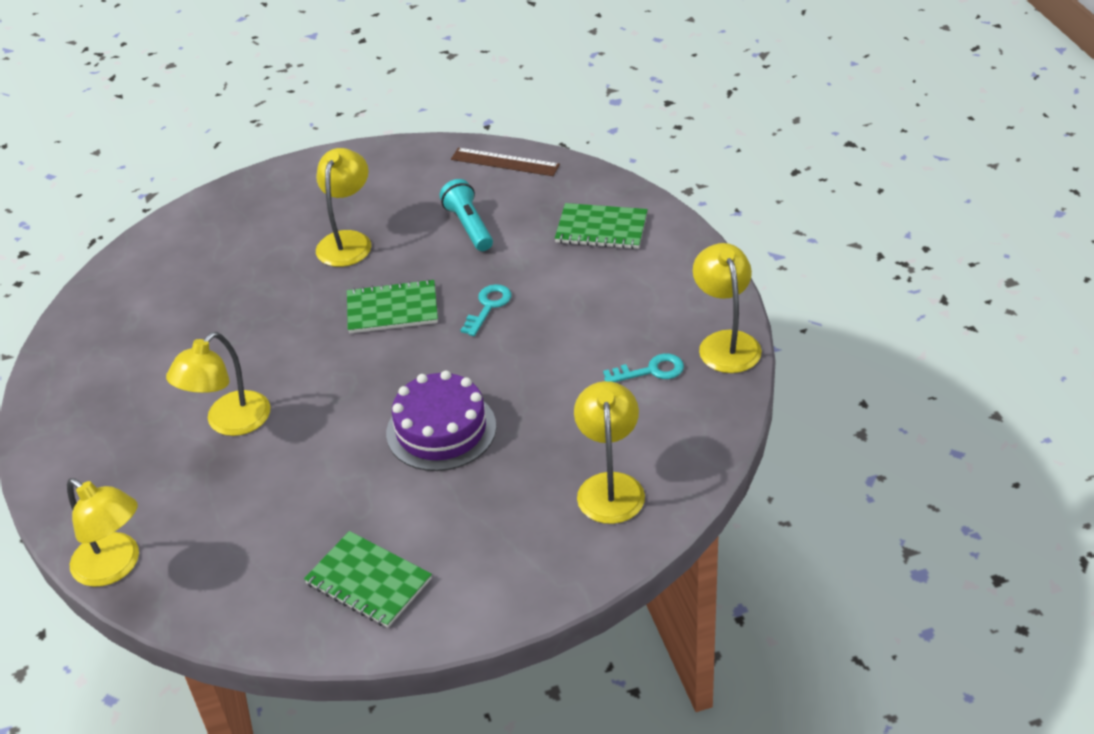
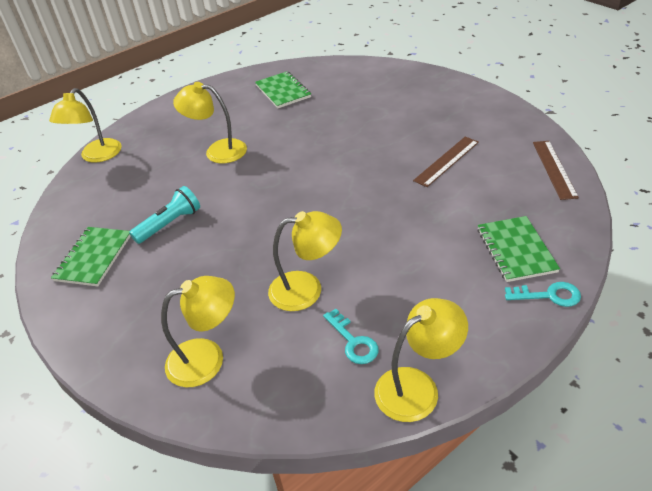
camera: 70 degrees right, 0 degrees up
yellow lamp [316,148,371,267] -> yellow lamp moved to [268,211,342,311]
green notebook [347,279,438,334] -> green notebook moved to [255,71,311,108]
purple cake [386,371,496,471] -> none
turquoise flashlight [440,179,493,251] -> turquoise flashlight moved to [129,186,200,244]
turquoise key [460,284,512,336] -> turquoise key moved to [505,282,581,307]
none -> brown ruler [413,137,479,187]

